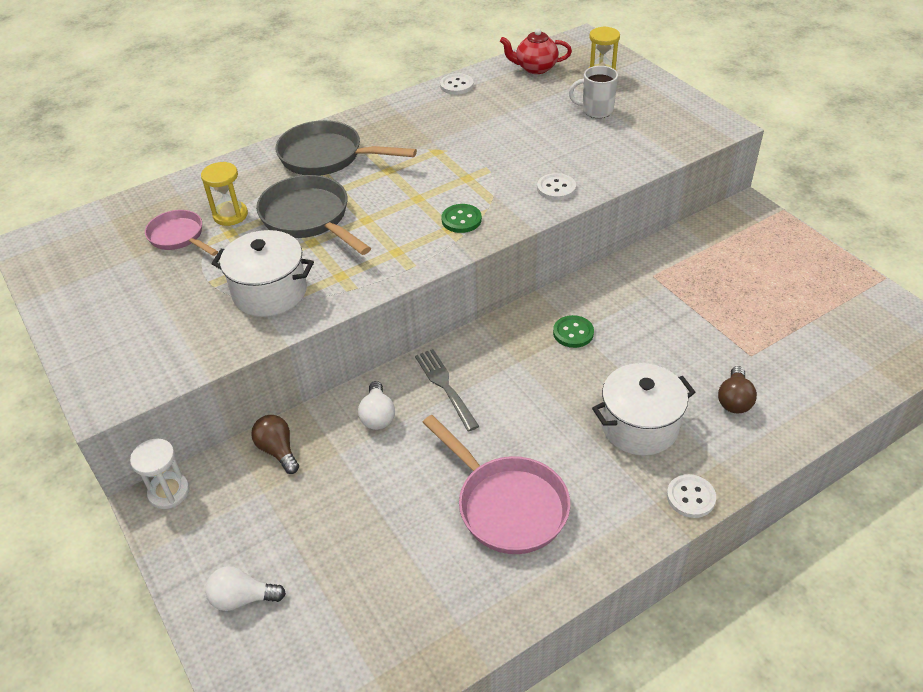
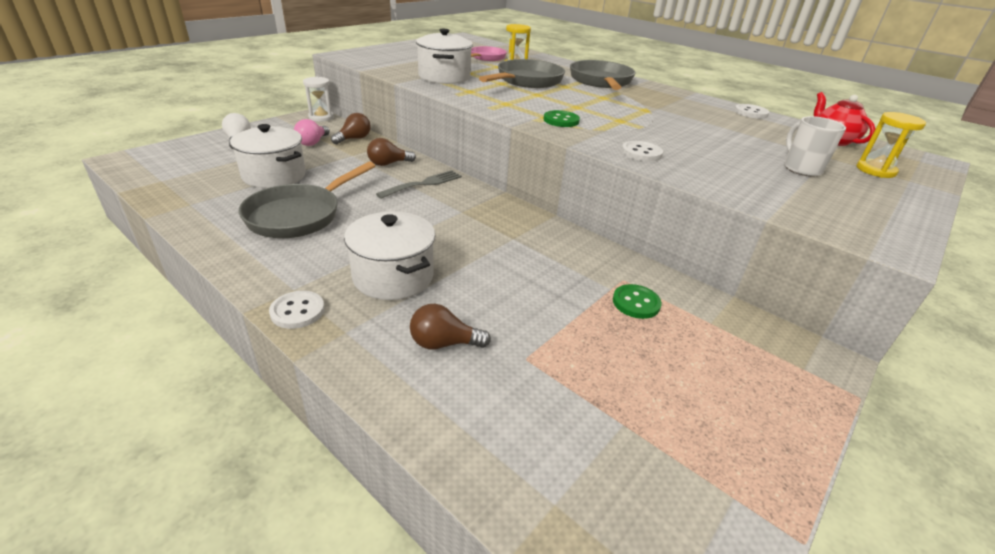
camera: 70 degrees right, 10 degrees down
white light bulb [358,381,395,430] -> brown light bulb [367,138,416,166]
pink pan [423,415,570,554] -> grey pan [239,162,375,238]
green button [553,315,594,348] -> green button moved to [613,284,662,319]
none -> white pot [230,124,306,188]
none -> pink light bulb [294,119,330,146]

